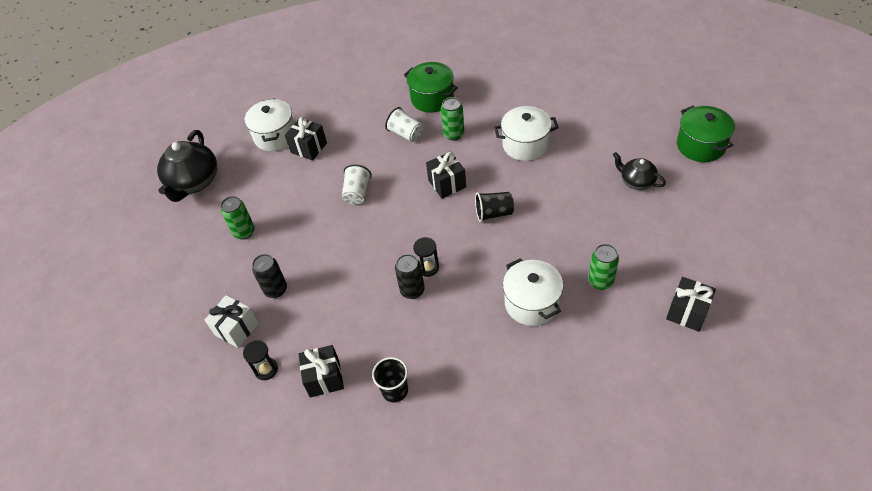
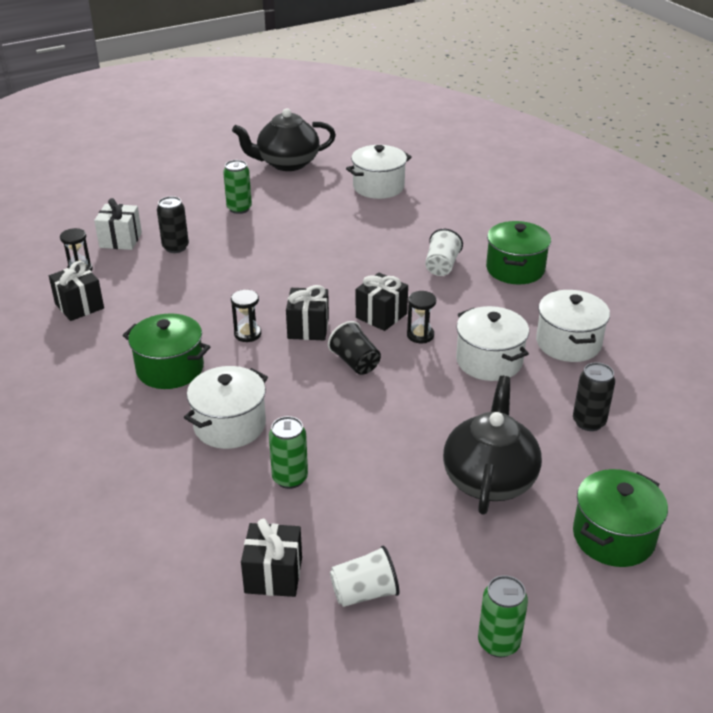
camera: 60 degrees right, 15 degrees down
black gift [285,116,327,161] -> black gift moved to [286,285,329,340]
white cup [342,164,372,205] -> white cup moved to [330,545,399,607]
black cup [372,357,408,403] -> none
black can [395,254,425,299] -> black can moved to [573,362,615,431]
green can [441,97,465,140] -> green can moved to [478,575,528,657]
black teapot [613,152,666,190] -> black teapot [443,376,542,515], size x1.77
none -> green pot [122,313,210,389]
none -> black hourglass [407,291,436,343]
none -> white pot [536,290,610,362]

